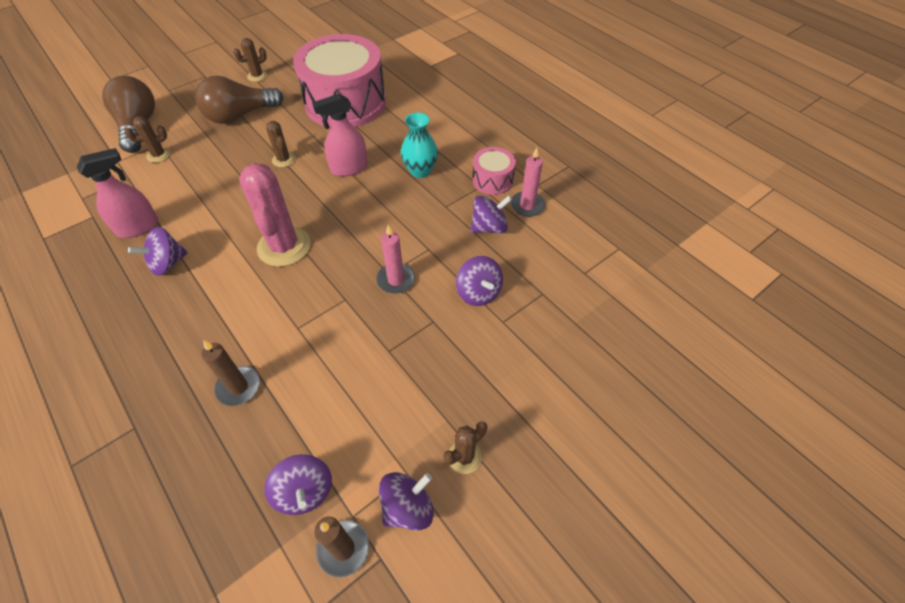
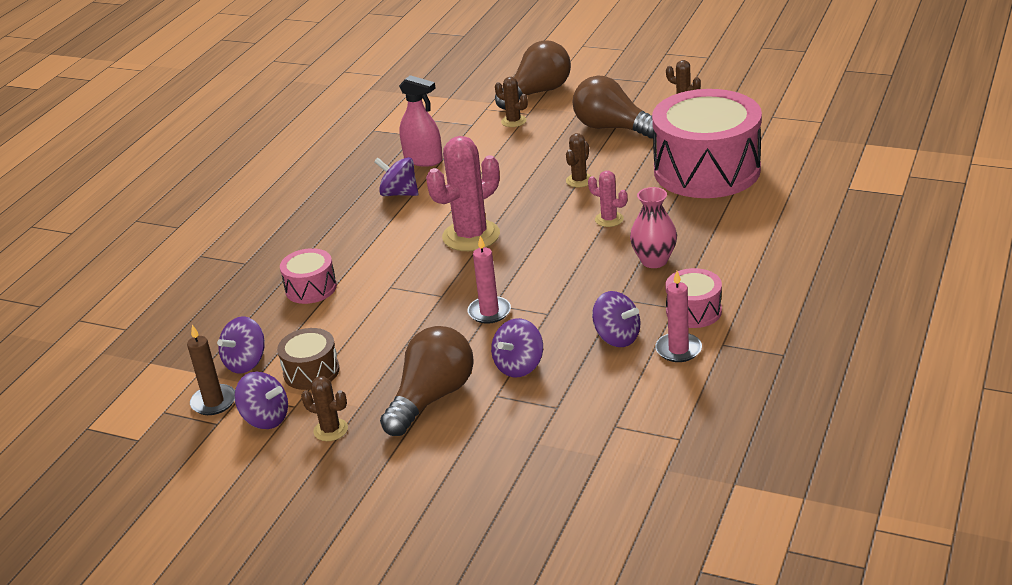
camera: 65 degrees right, 20 degrees down
brown candle [201,340,260,406] -> pink drum [280,248,337,304]
pink spray bottle [312,94,368,176] -> pink cactus [588,171,628,227]
turquoise vase [401,112,438,178] -> pink vase [630,187,677,268]
none -> brown drum [277,328,340,390]
none -> brown light bulb [380,326,474,436]

